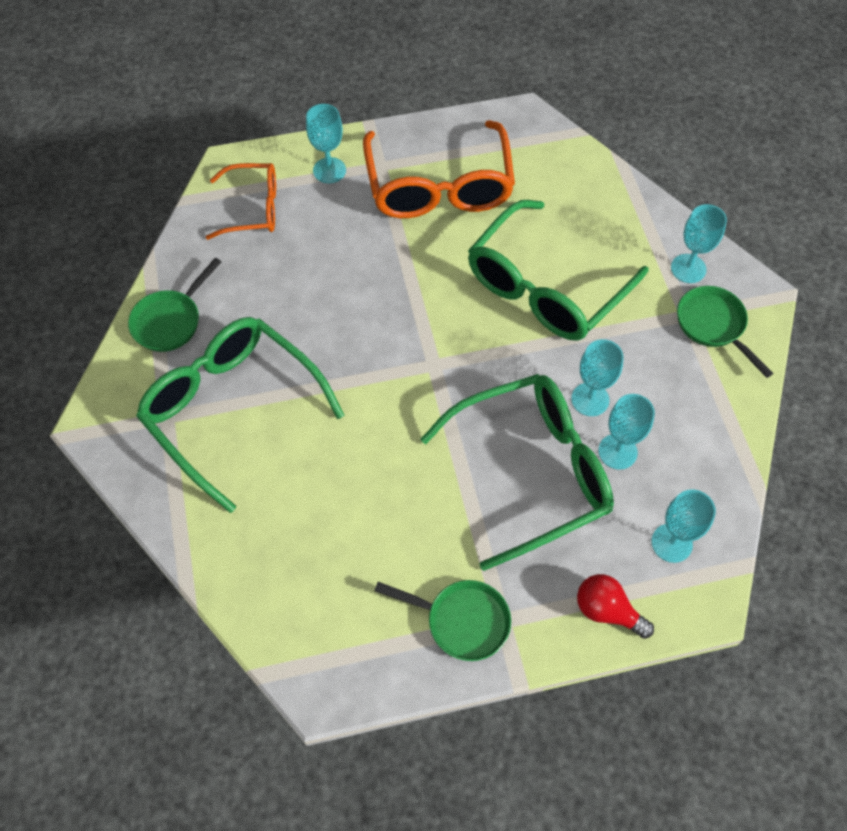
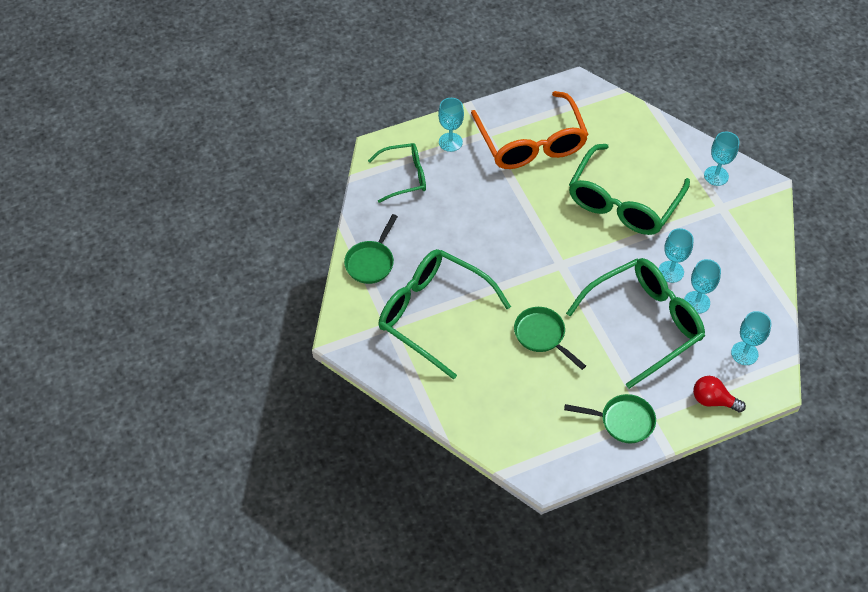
camera: 10 degrees left, 5 degrees down
orange glasses [206,163,276,240] -> green glasses [368,143,426,203]
green pan [677,286,773,378] -> green pan moved to [514,307,586,370]

